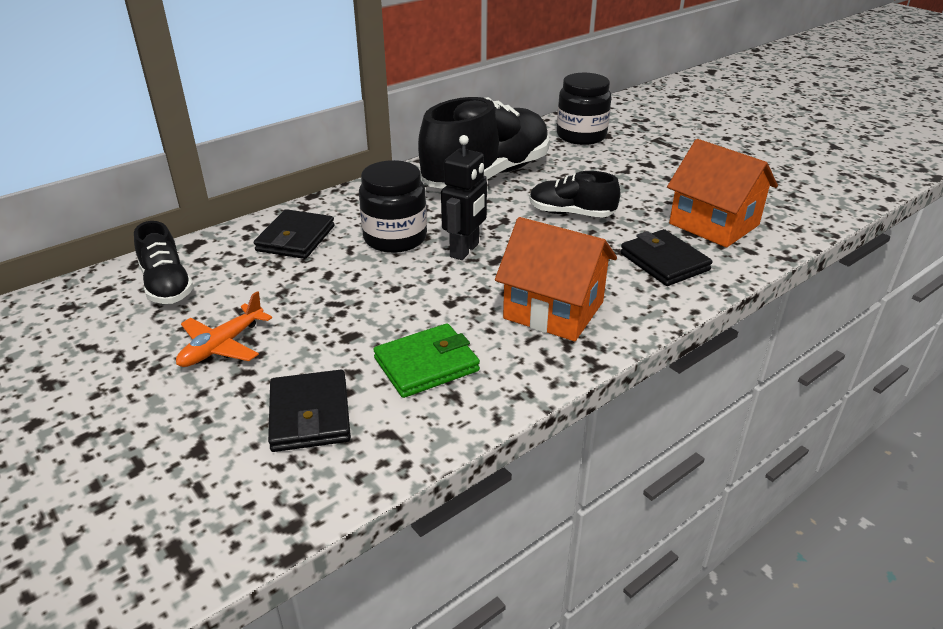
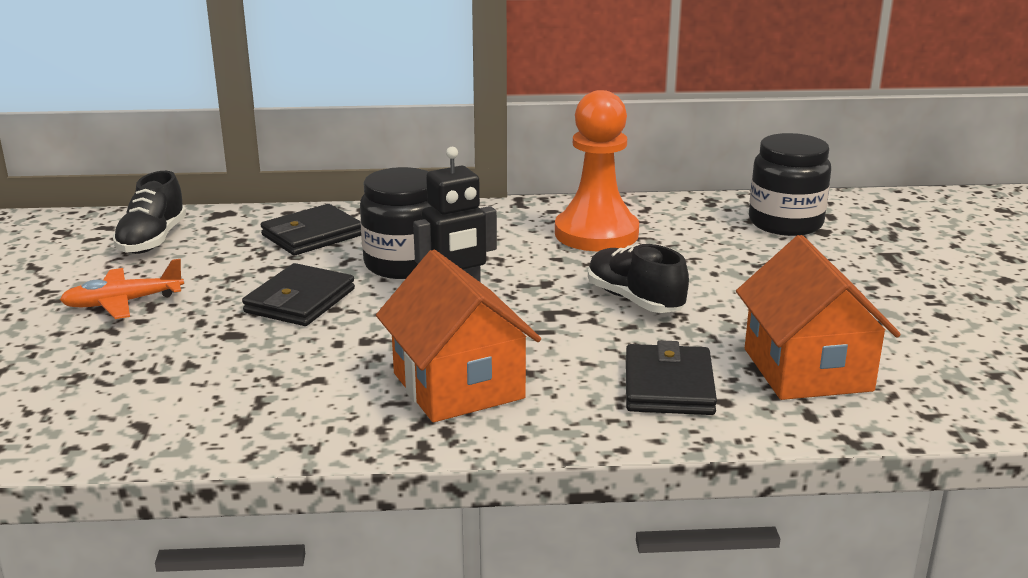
camera: 35 degrees right, 10 degrees down
black wallet [268,370,351,452] -> black wallet moved to [242,263,355,326]
green wallet [373,323,480,398] -> none
black shoe [418,97,550,189] -> orange pawn [555,90,639,251]

